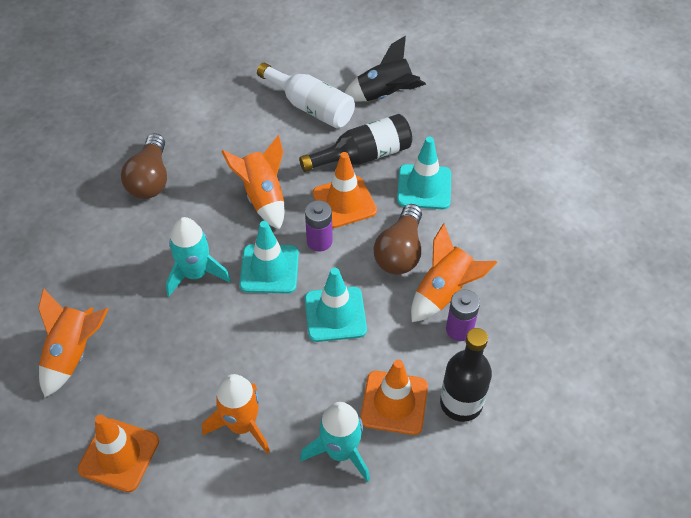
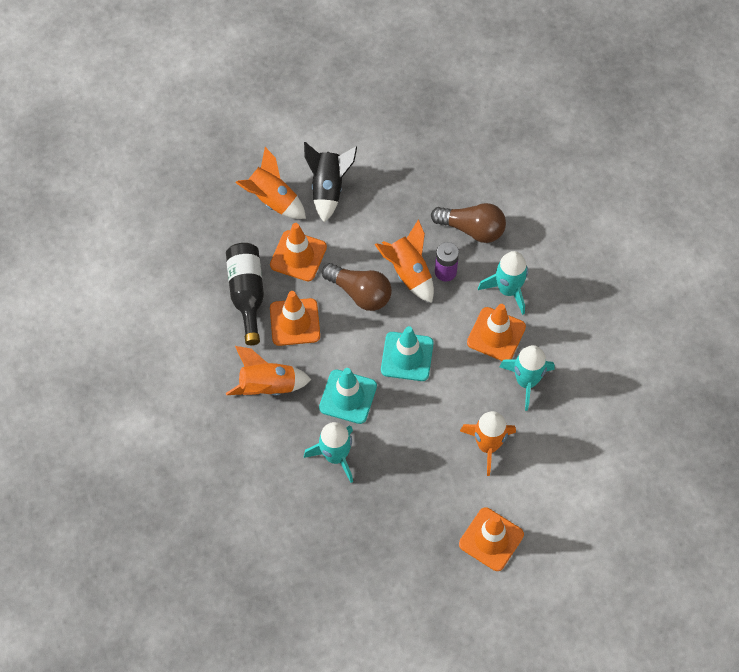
camera: 75 degrees left, 10 degrees up
orange rocket [38,288,109,397] -> orange rocket moved to [235,147,306,219]
brown light bulb [121,133,167,199] -> brown light bulb moved to [431,203,506,243]
white bottle [257,63,355,129] -> none
purple battery [305,200,333,252] -> none
black rocket [345,35,426,101] -> black rocket moved to [304,142,357,222]
turquoise traffic cone [397,137,451,209] -> orange traffic cone [270,223,327,281]
black bottle [440,328,492,422] -> turquoise rocket [478,251,528,315]

